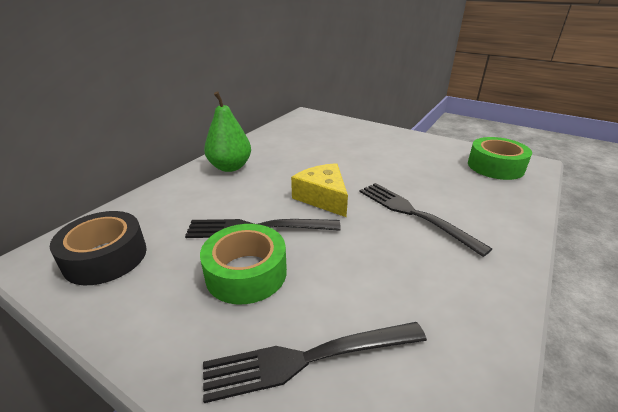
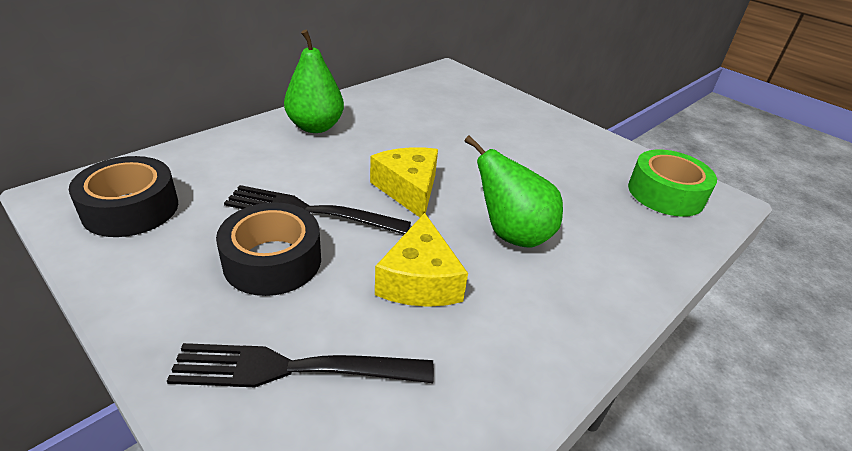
camera: 10 degrees right, 5 degrees up
green tape [200,224,287,304] -> black tape [216,202,321,296]
black fork [359,183,492,257] -> green pear [465,136,563,248]
none -> yellow cheese [375,213,468,307]

